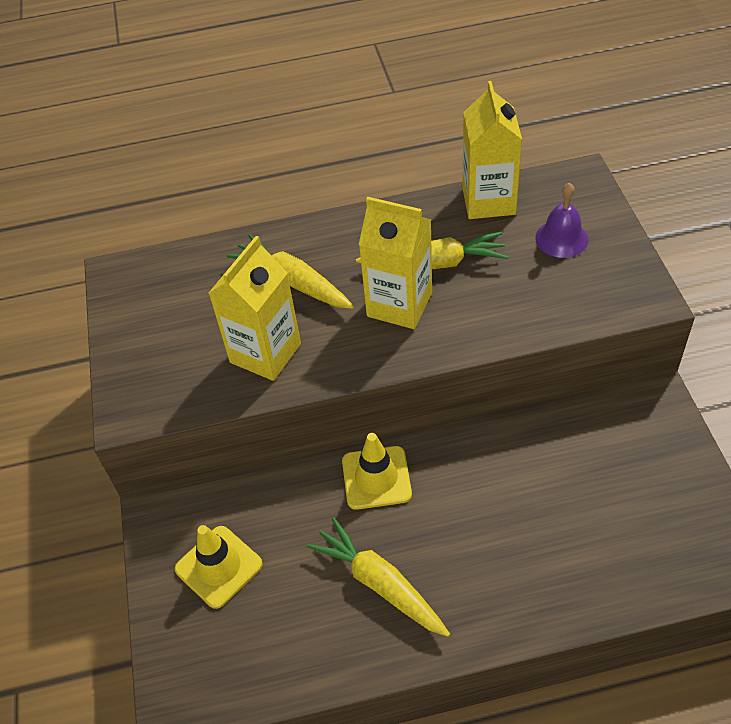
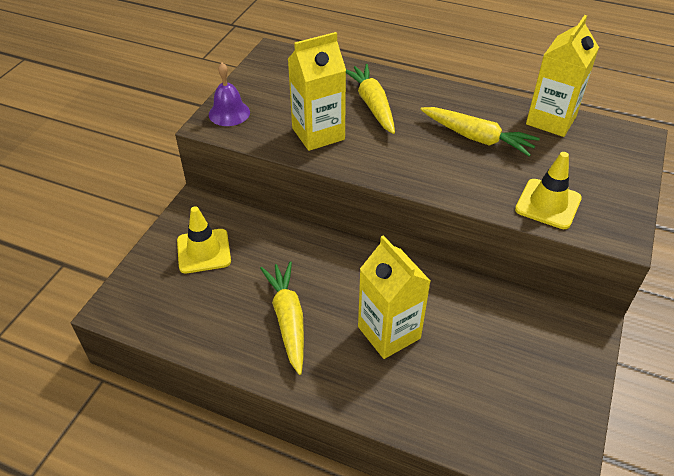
camera: 30 degrees right, 5 degrees down
yellow traffic cone [342,433,412,510] -> yellow traffic cone moved to [515,152,582,229]
yellow carton [359,197,432,329] -> yellow carton moved to [358,235,430,359]
purple bell [535,182,588,258] -> purple bell moved to [209,63,250,126]

